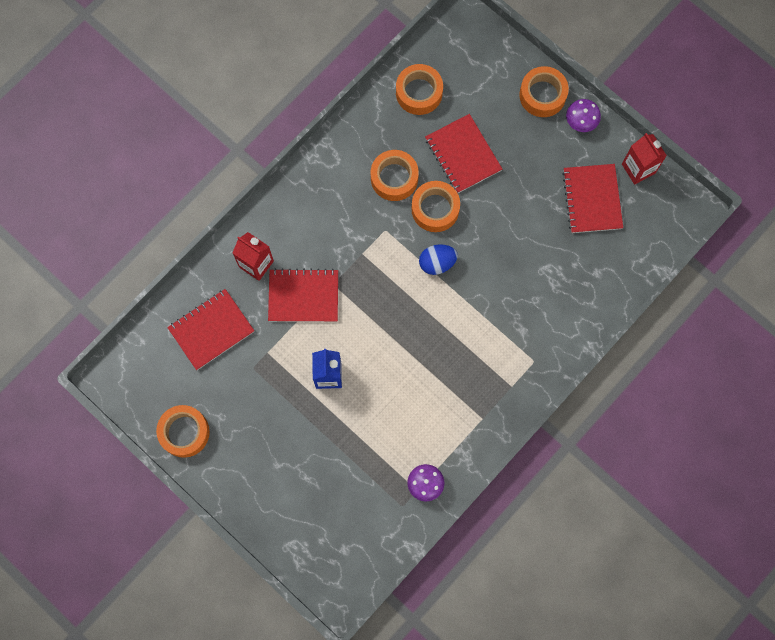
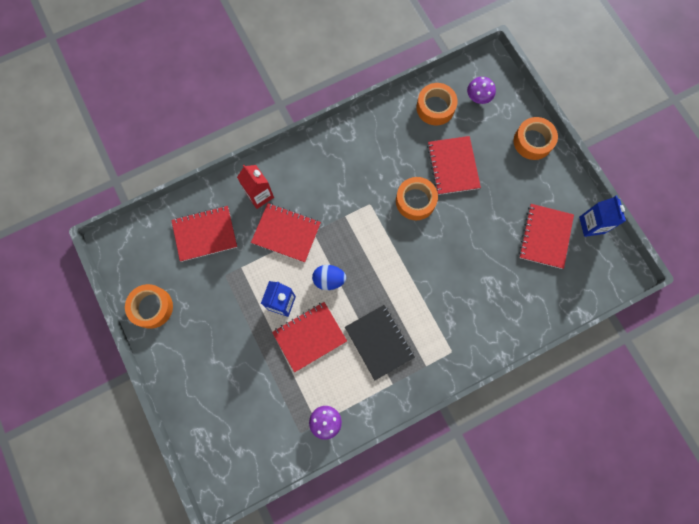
camera: 20 degrees right, 0 degrees up
orange tape [371,150,419,201] -> none
blue egg [419,244,458,275] -> blue egg moved to [312,265,346,290]
purple mushroom [566,99,601,132] -> purple mushroom moved to [467,77,496,104]
red carton [622,133,667,185] -> blue carton [579,196,626,237]
none -> red notebook [272,302,347,372]
none -> black notebook [345,305,415,380]

